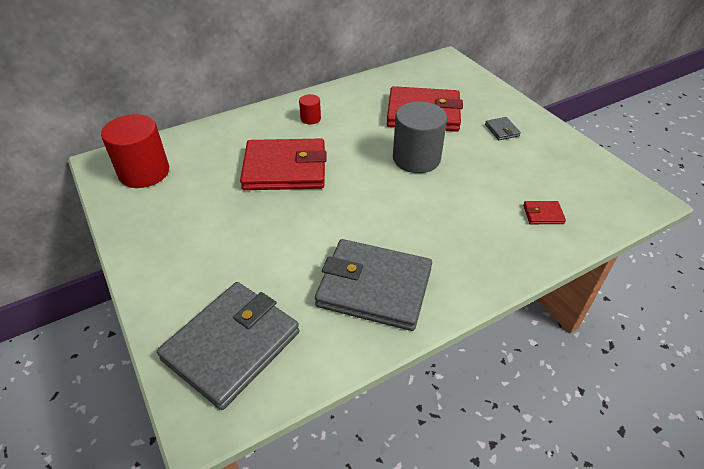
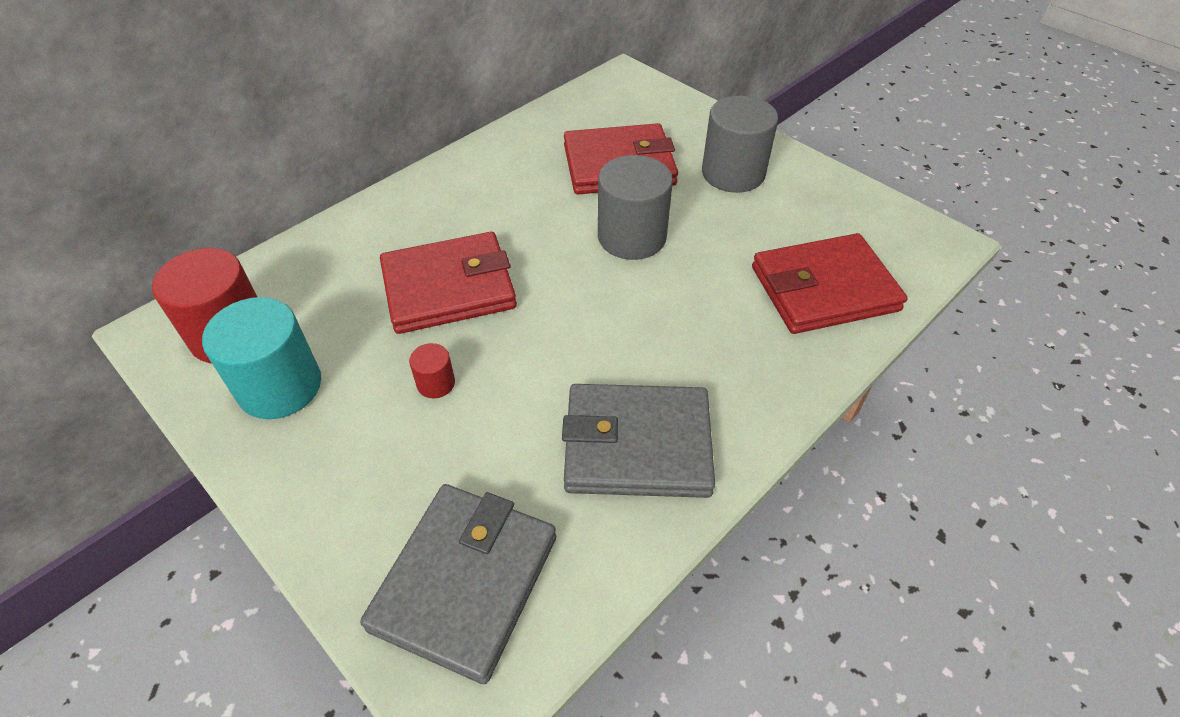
camera: 15 degrees left, 5 degrees up
red cylinder [299,94,321,124] -> red cylinder moved to [409,343,455,398]
grey wallet [485,117,521,140] -> grey cylinder [702,96,778,193]
red wallet [523,201,566,224] -> red wallet [752,233,908,334], size x2.50
none -> turquoise cylinder [202,297,321,419]

